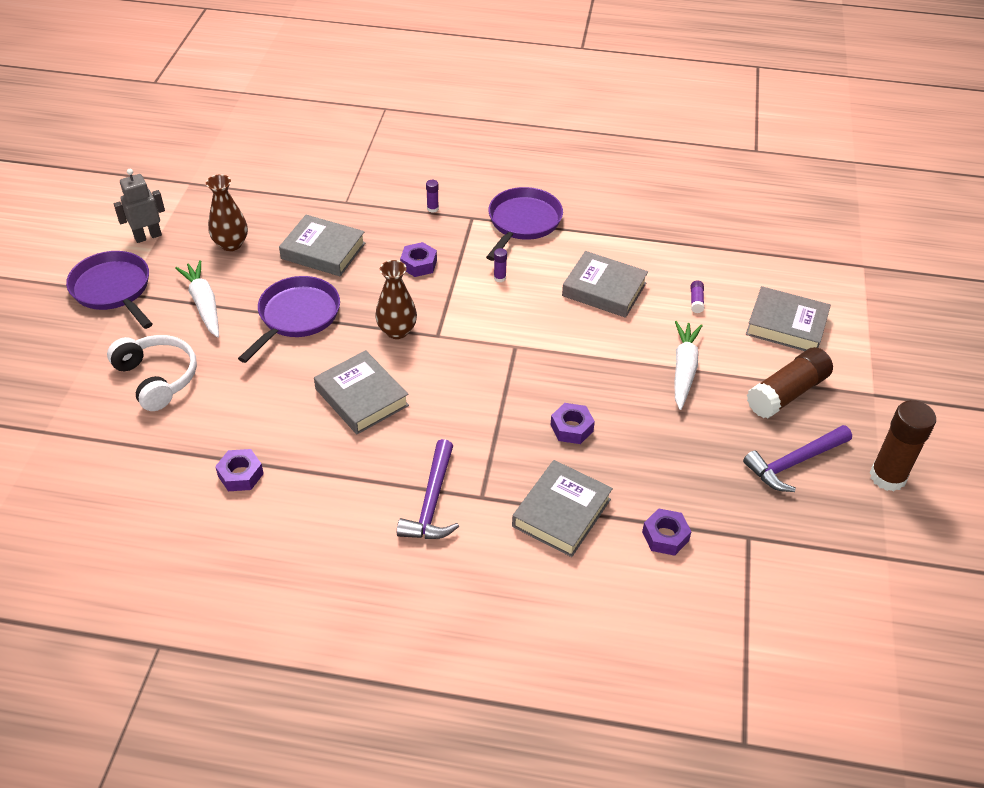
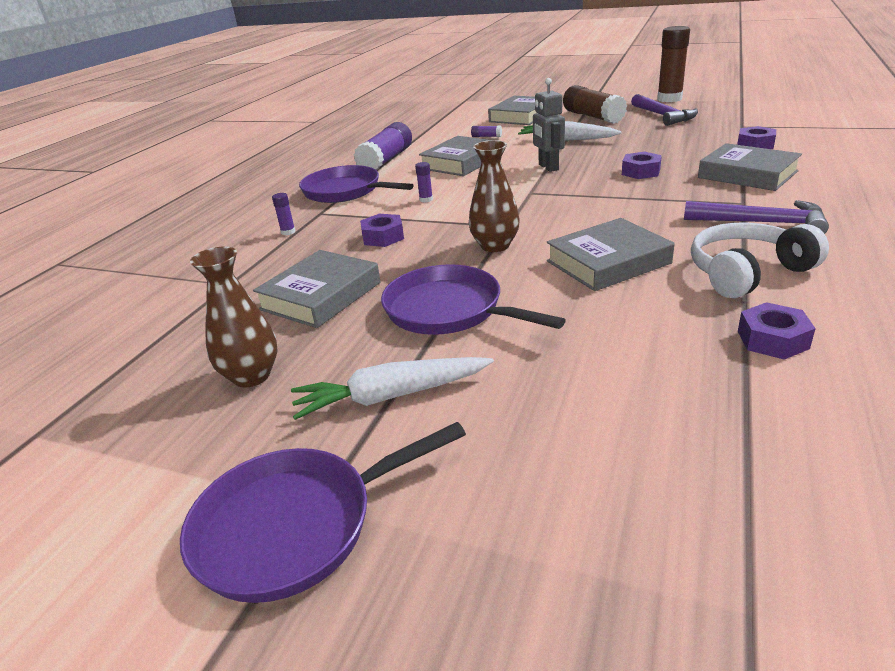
camera: 75 degrees left, 15 degrees down
white headphones [107,335,197,411] -> white headphones moved to [691,223,829,298]
grey robot [114,169,165,243] -> grey robot moved to [533,78,565,172]
none -> purple glue stick [353,122,412,170]

